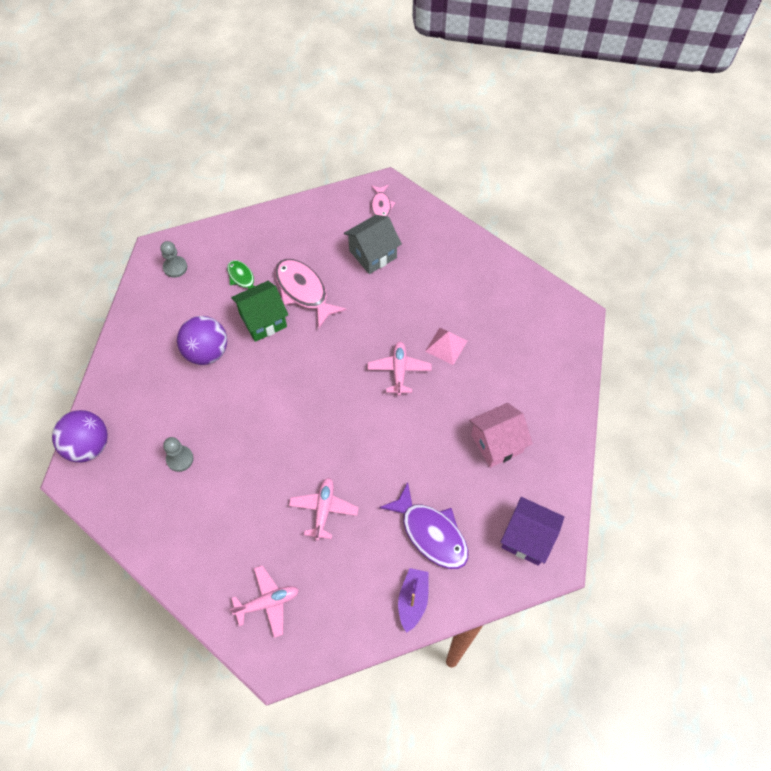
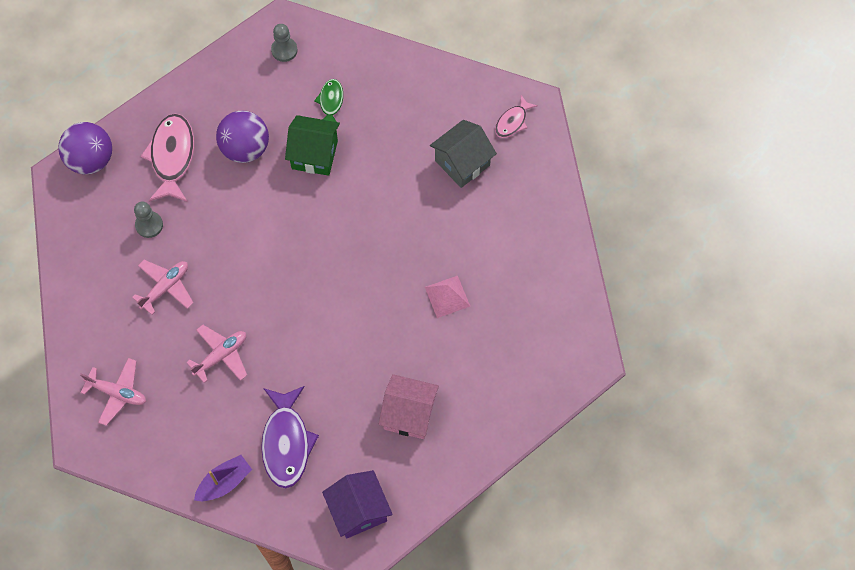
camera: 40 degrees right, 5 degrees up
pink fish [275,259,347,328] -> pink fish moved to [140,113,194,202]
grey house [344,215,402,274] -> grey house turned 45 degrees counterclockwise [430,120,497,188]
pink plane [368,342,432,396] -> pink plane moved to [132,260,194,315]

